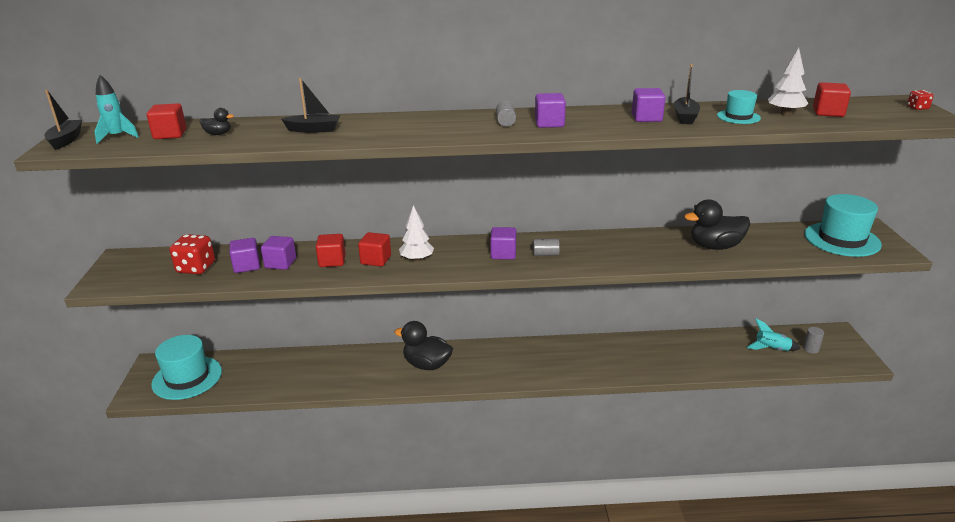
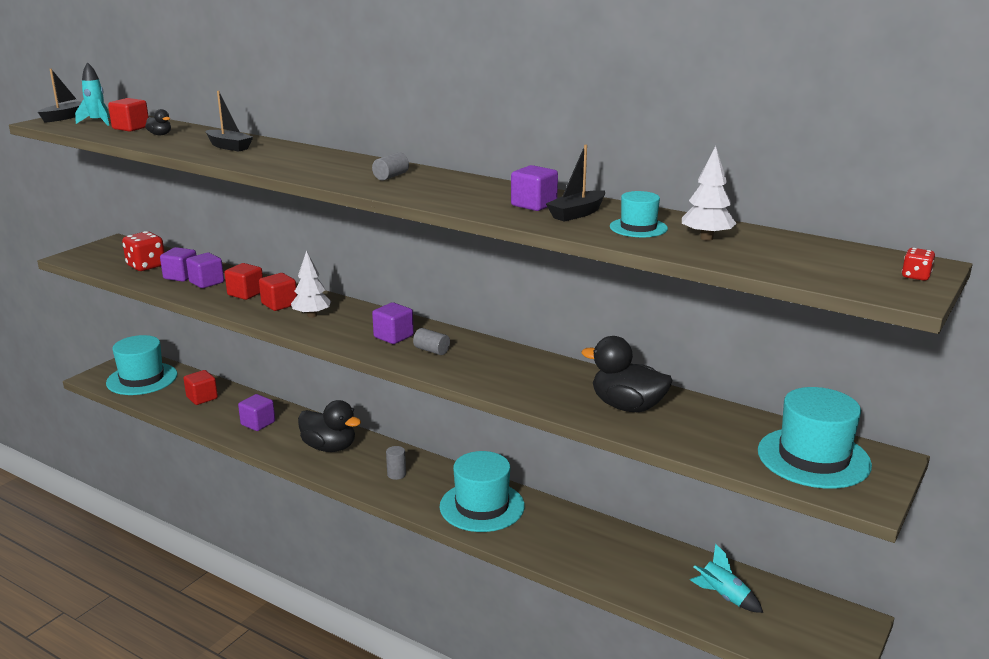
camera: 35 degrees right, 5 degrees down
black duck [394,321,453,370] -> black duck turned 150 degrees clockwise [298,400,361,452]
purple cube [535,93,566,128] -> purple cube moved to [238,394,275,431]
grey cylinder [803,327,824,354] -> grey cylinder moved to [386,446,406,480]
red cube [813,82,851,117] -> red cube moved to [183,370,218,405]
none -> turquoise hat [440,451,525,532]

